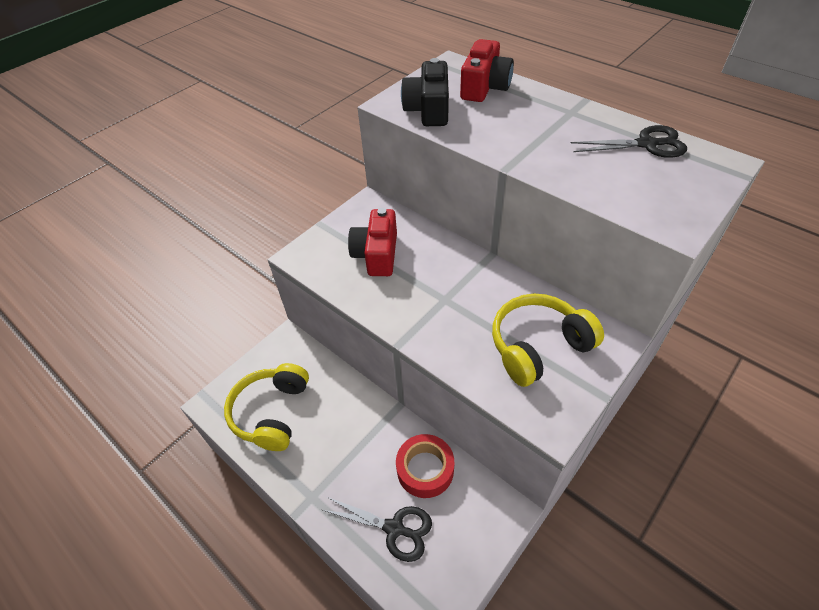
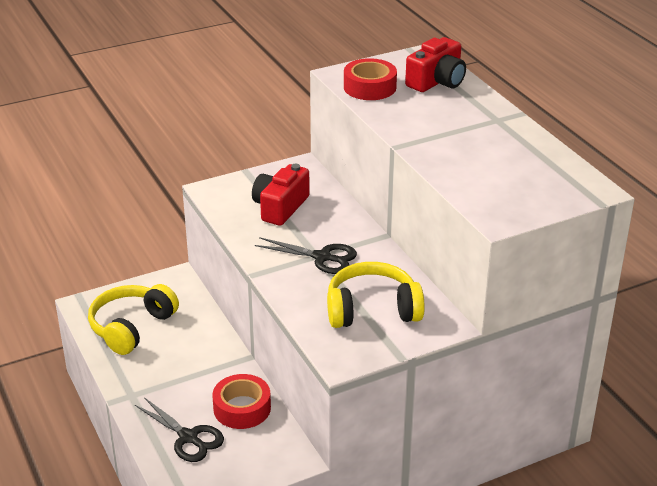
camera: 20 degrees right, 15 degrees down
black camera [401,58,449,126] -> red tape [344,58,397,100]
black scissors [571,125,687,158] -> black scissors moved to [255,237,357,274]

